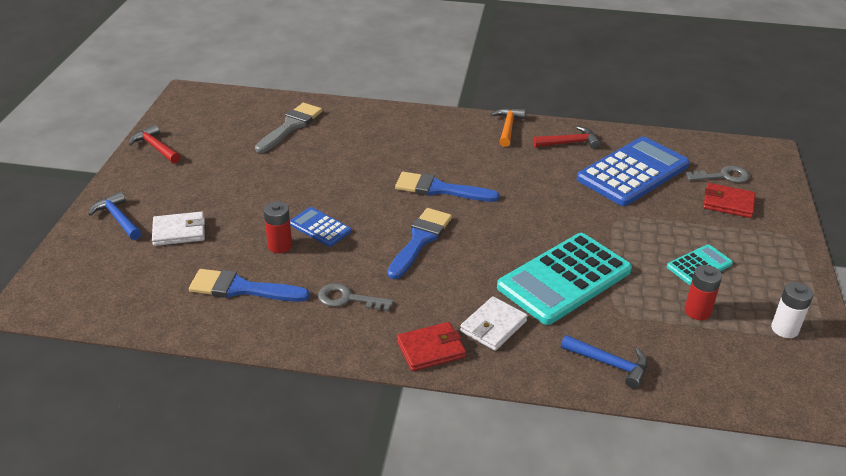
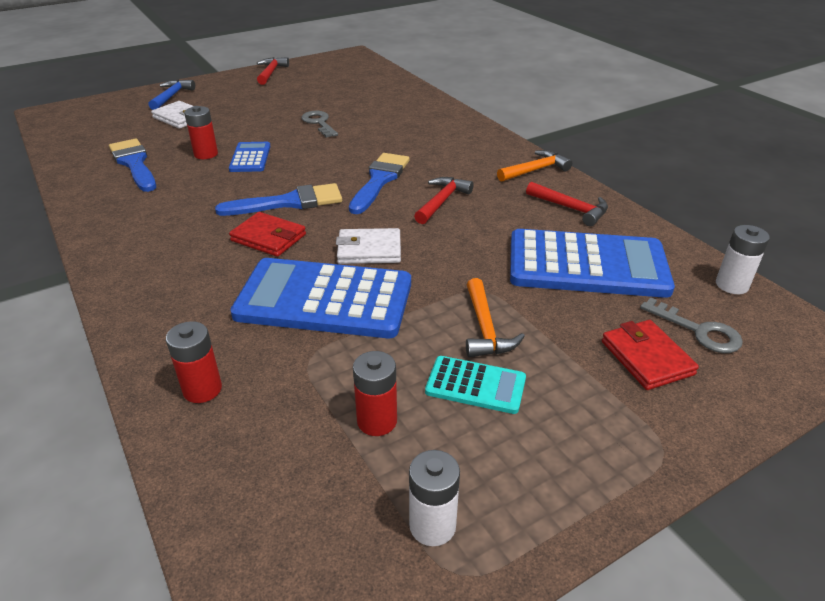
camera: 50 degrees right, 0 degrees up
grey brush [255,103,322,153] -> none
grey key [318,283,394,312] -> grey key moved to [301,111,338,138]
blue brush [395,172,499,202] -> blue brush turned 45 degrees clockwise [349,153,409,214]
red wallet [397,322,466,371] -> red wallet moved to [229,212,306,257]
white wallet [460,296,528,351] -> white wallet moved to [336,228,401,264]
turquoise calculator [497,233,632,325] -> blue calculator [230,258,411,338]
blue hammer [561,335,648,389] -> red battery [166,321,222,403]
none -> red hammer [414,177,474,224]
none -> orange hammer [466,278,525,357]
none -> white battery [716,225,770,294]

